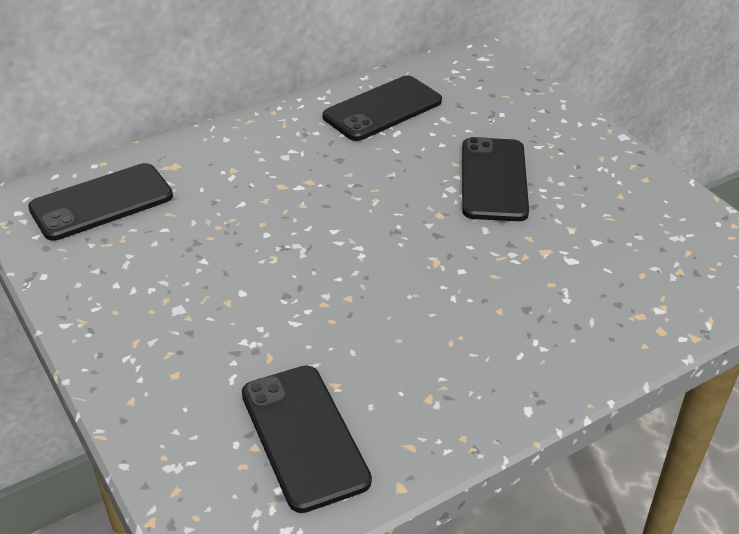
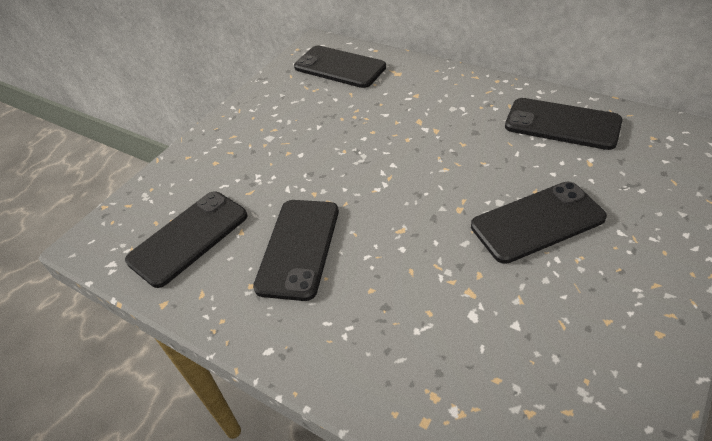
camera: 70 degrees right, 5 degrees up
none -> black phone [253,200,339,301]

